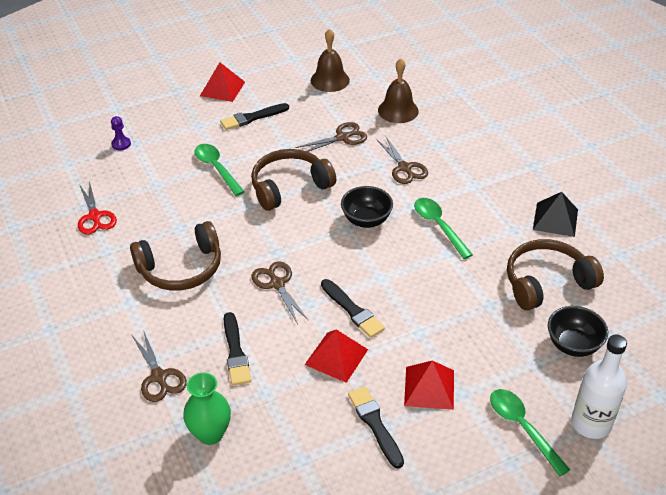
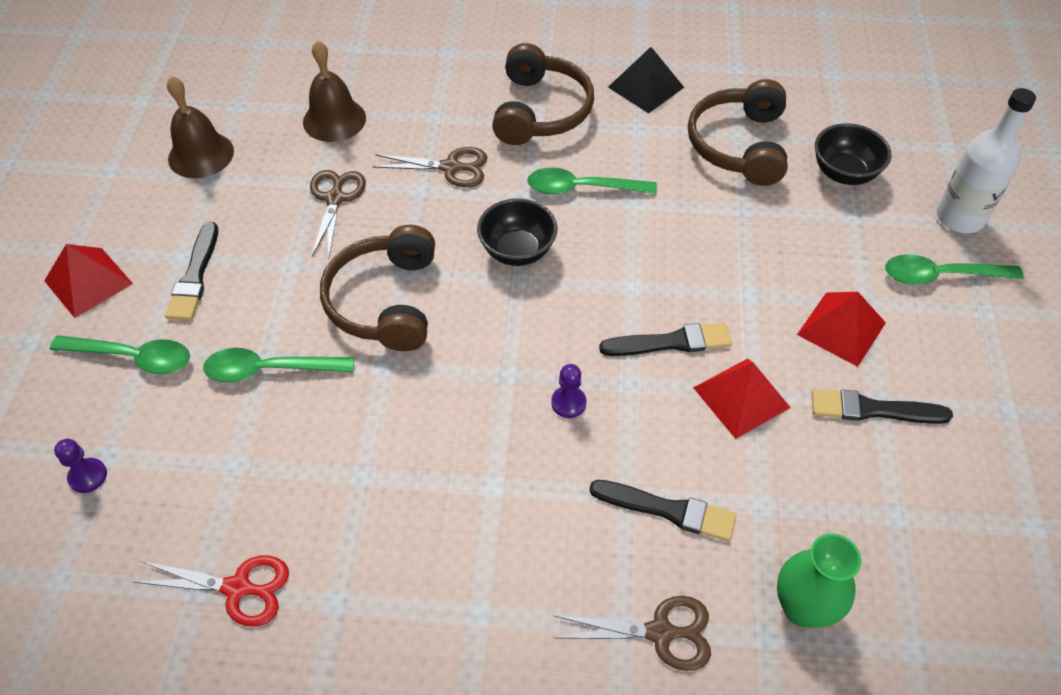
camera: 60 degrees left, 10 degrees up
brown headphones [130,221,221,291] -> brown headphones moved to [492,43,594,145]
brown scissors [252,261,309,324] -> purple pawn [551,364,586,418]
none -> green spoon [50,335,190,374]

